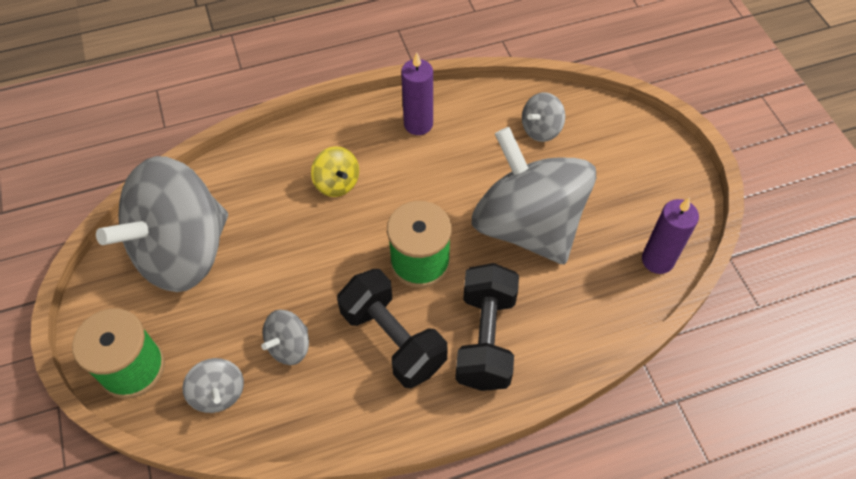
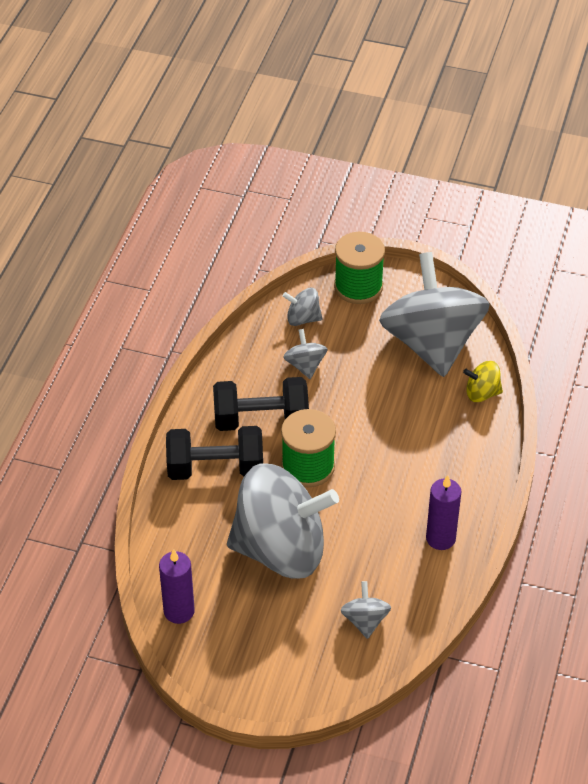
camera: 125 degrees right, 10 degrees down
yellow spinning top [311,146,359,197] -> yellow spinning top moved to [463,361,503,402]
black dumbbell [455,263,519,391] -> black dumbbell turned 45 degrees counterclockwise [166,426,263,480]

